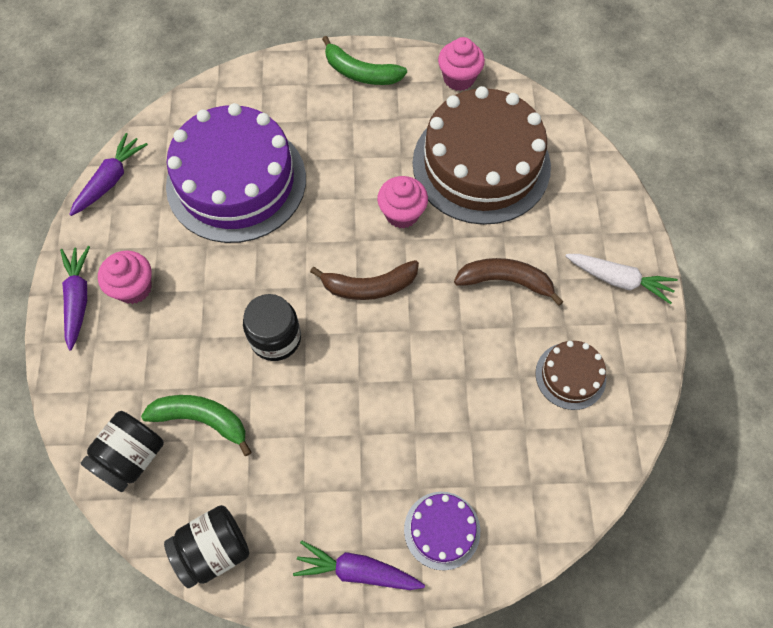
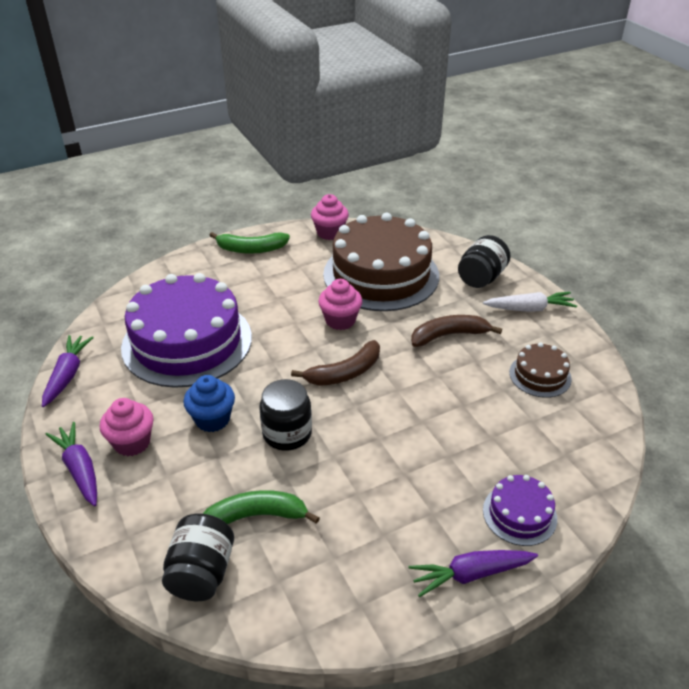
camera: 25 degrees left, 25 degrees down
black jar [164,505,249,588] -> black jar moved to [458,235,511,288]
none -> blue cupcake [183,375,235,432]

